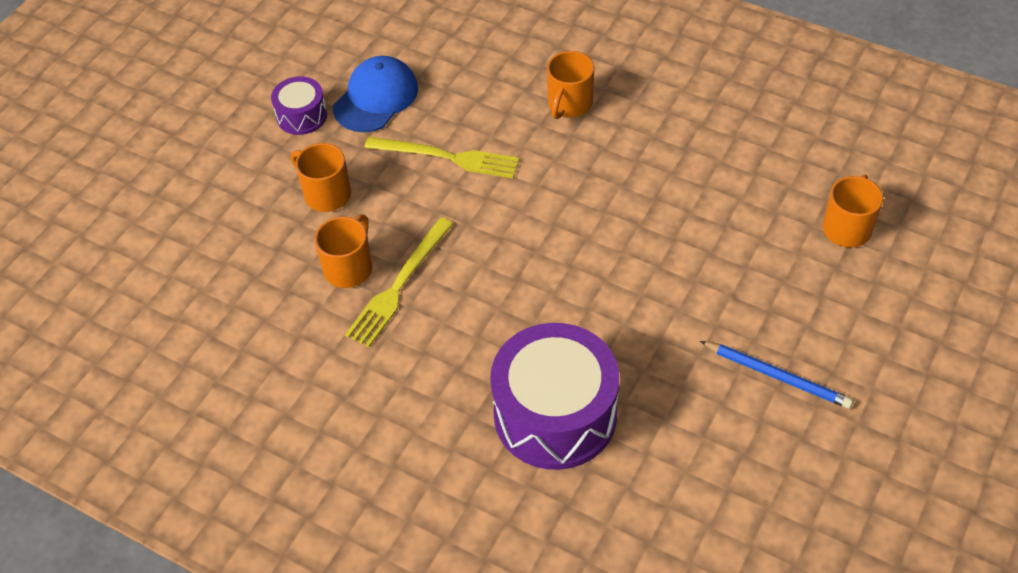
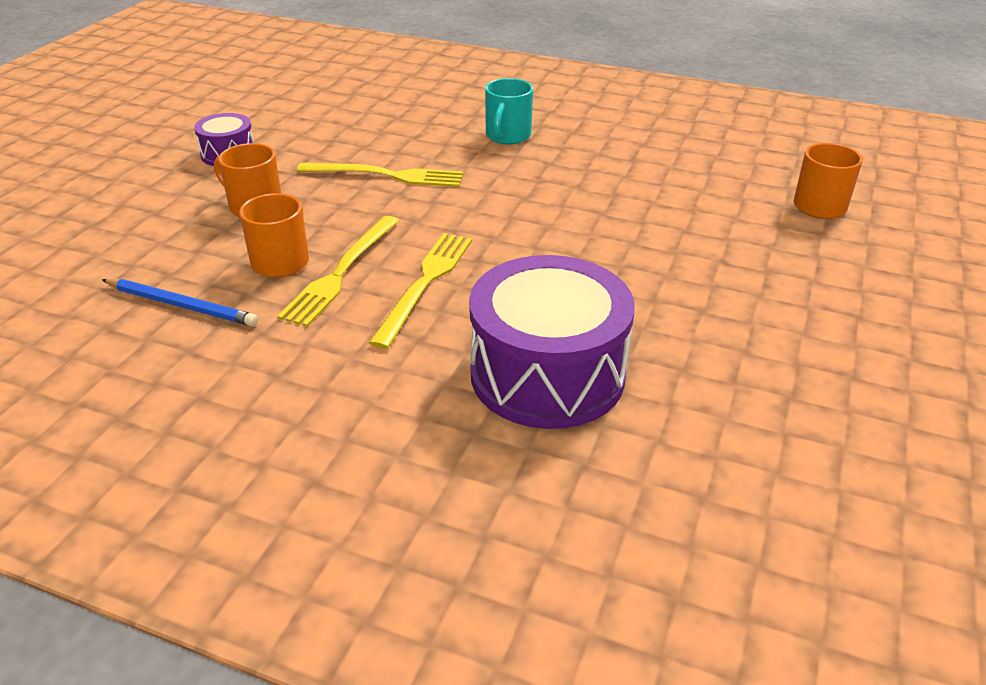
camera: 10 degrees left, 15 degrees down
blue cap [333,56,418,132] -> none
orange mug [547,51,594,119] -> turquoise mug [485,78,533,144]
blue pencil [700,341,853,409] -> blue pencil moved to [102,279,258,326]
none -> yellow fork [369,233,472,349]

